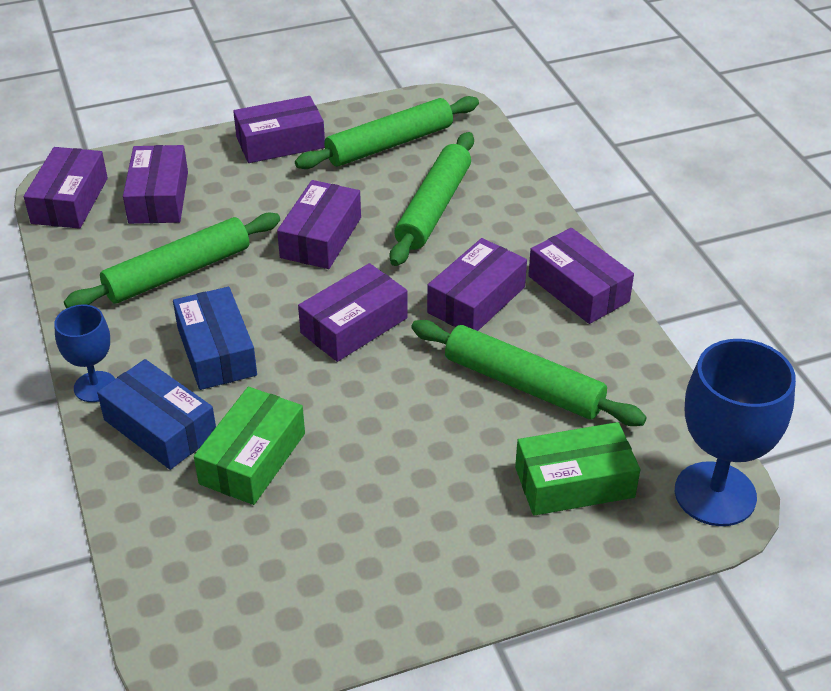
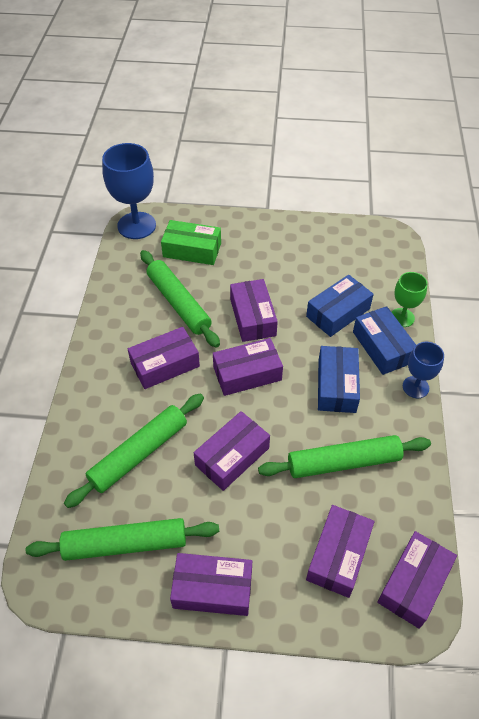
camera: 155 degrees left, 10 degrees up
green box [194,387,305,505] -> blue box [306,275,374,337]
purple box [528,228,634,324] -> purple box moved to [230,279,278,342]
none -> green goblet [392,272,428,327]

